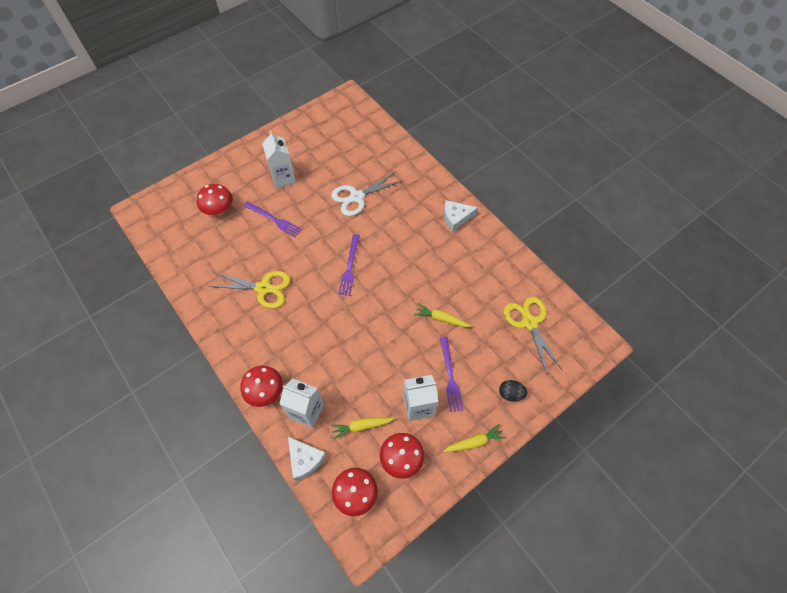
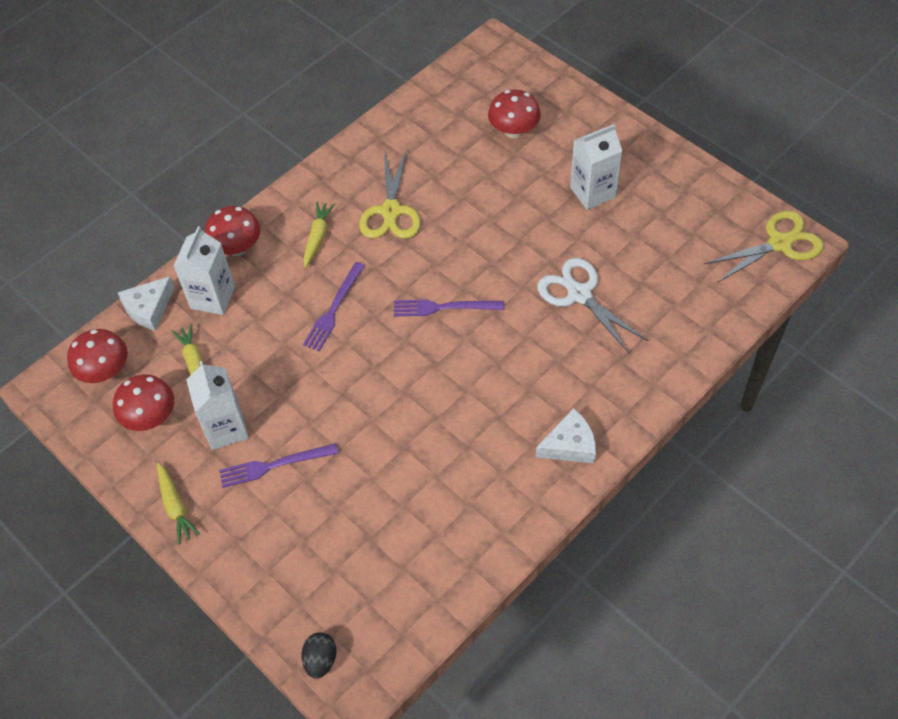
camera: 85 degrees right, 5 degrees down
purple fork [243,201,302,237] -> purple fork moved to [303,262,365,351]
yellow carrot [414,303,471,327] -> yellow carrot moved to [303,202,335,268]
white cheese [444,200,478,232] -> white cheese turned 90 degrees clockwise [536,408,596,463]
black egg [499,380,528,401] -> black egg moved to [301,632,337,679]
yellow scissors [504,297,563,376] -> yellow scissors moved to [704,210,824,283]

